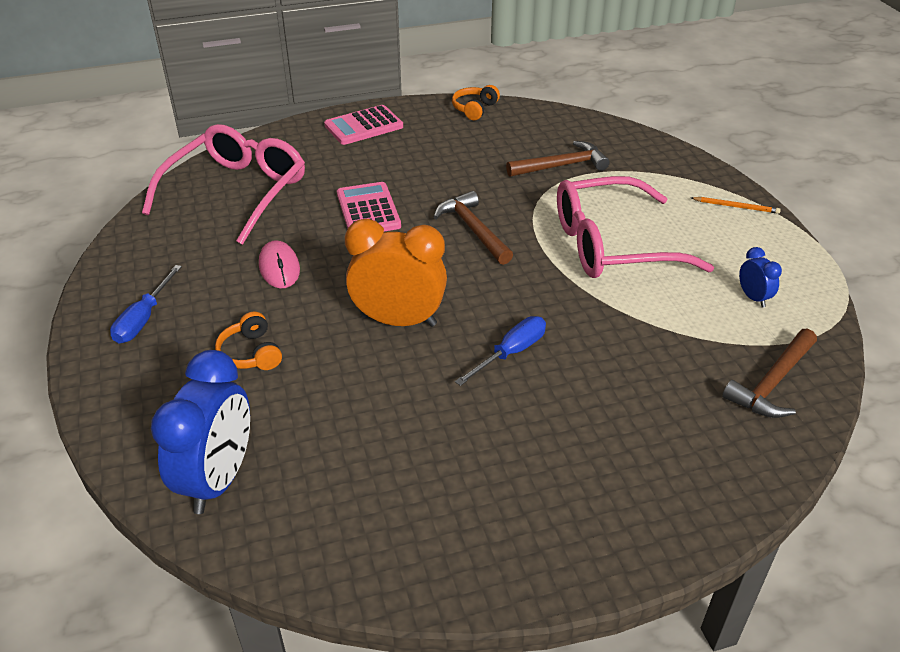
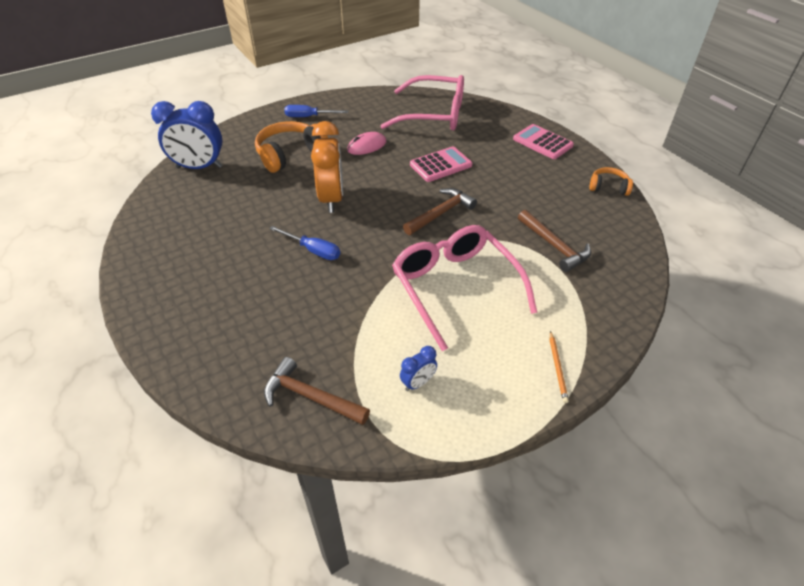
camera: 75 degrees right, 5 degrees up
orange headphones [215,312,282,370] -> orange headphones [255,121,328,173], size x1.81

